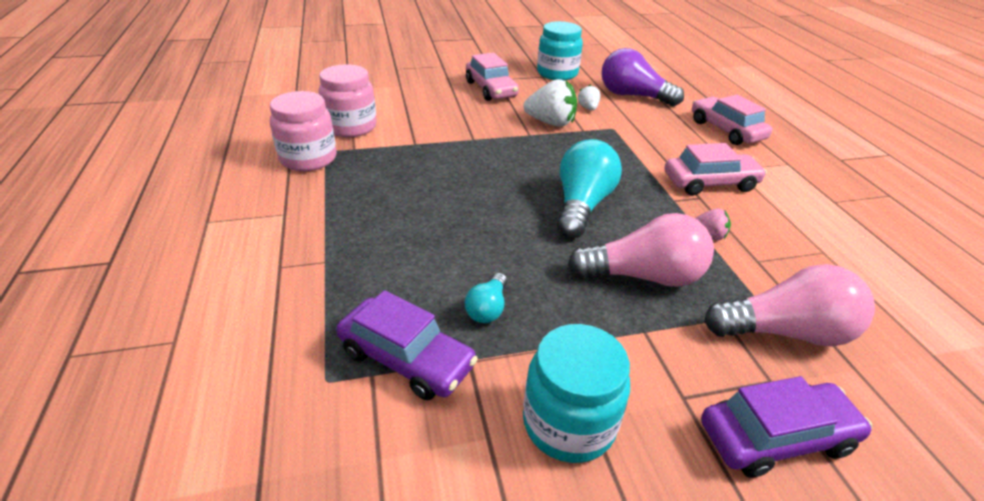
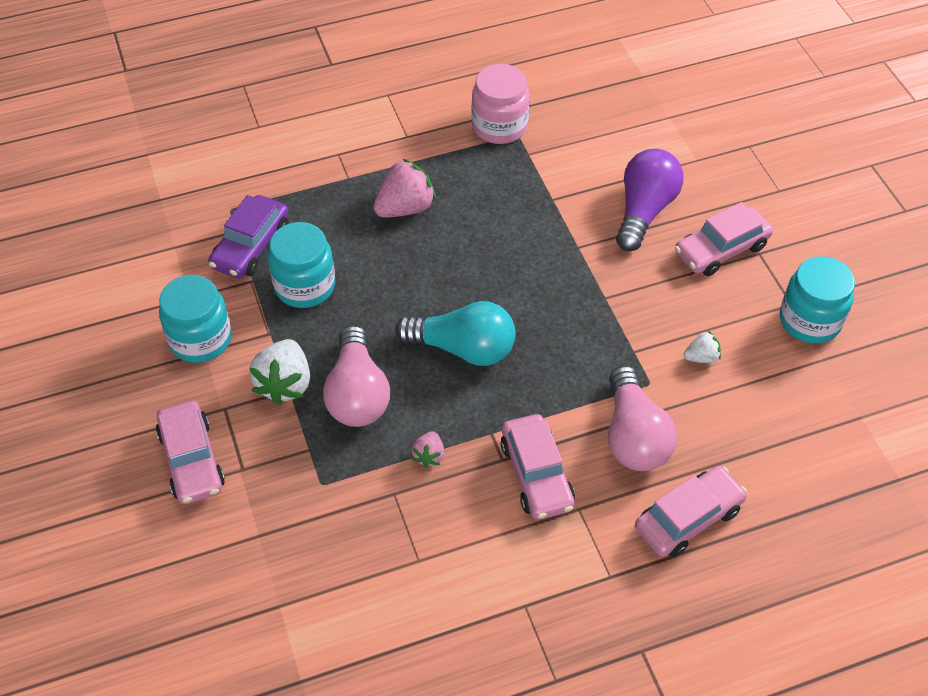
camera: 85 degrees right, 15 degrees up
pink jar [319,64,377,137] -> none
turquoise light bulb [465,273,507,323] -> turquoise jar [268,222,335,308]
white strawberry [523,79,577,127] -> white strawberry moved to [249,339,310,405]
purple light bulb [601,48,684,106] -> purple light bulb moved to [616,149,684,251]
purple car [701,376,872,478] -> pink car [156,400,225,504]
pink light bulb [704,264,875,347] -> pink light bulb moved to [608,366,677,471]
none -> pink strawberry [373,158,436,218]

